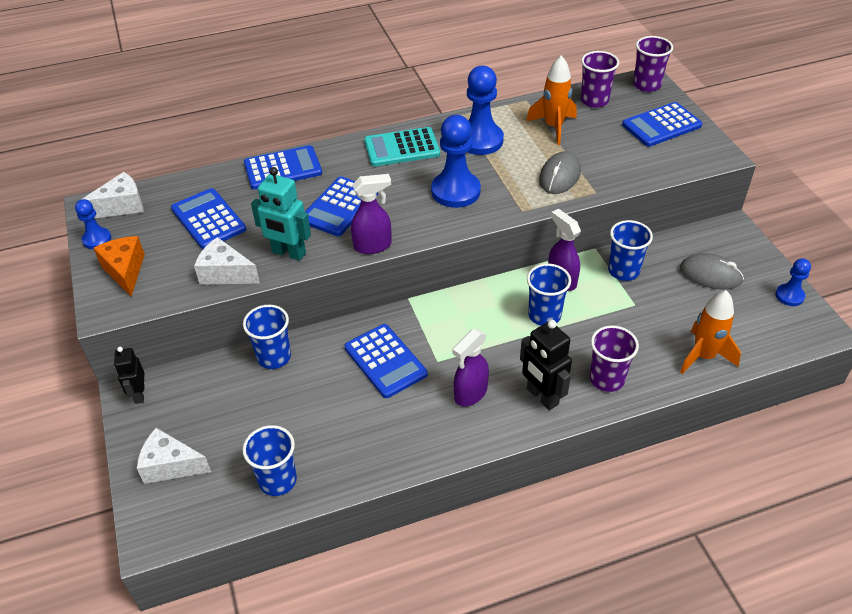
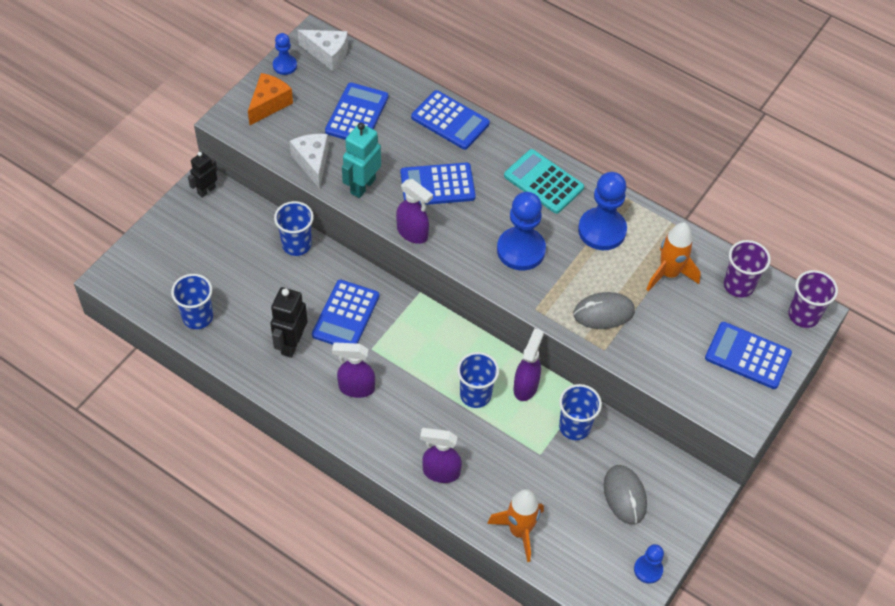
camera: 50 degrees right, 10 degrees up
white cheese [137,428,211,484] -> none
turquoise robot [251,167,311,261] -> turquoise robot turned 45 degrees clockwise [342,123,381,198]
black robot [520,320,572,410] -> black robot moved to [270,287,307,358]
purple cup [590,325,639,392] -> purple spray bottle [420,428,462,483]

